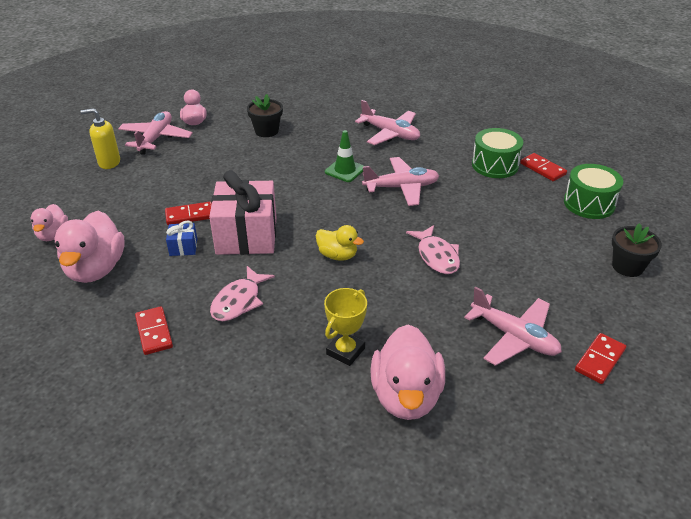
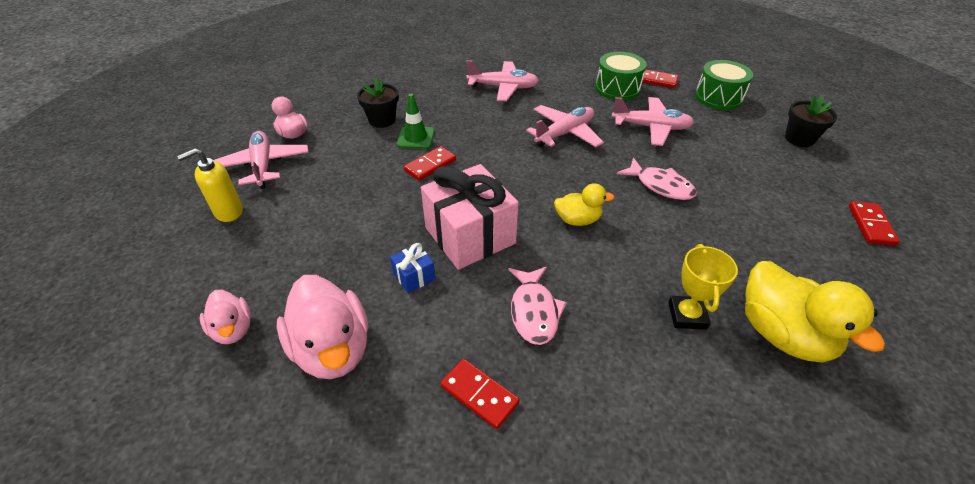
camera: 30 degrees left, 5 degrees up
red domino [165,202,212,225] -> red domino moved to [404,146,456,181]
green traffic cone [325,130,364,182] -> green traffic cone moved to [396,94,435,149]
pink duck [370,324,445,420] -> yellow duck [745,261,885,363]
pink plane [464,287,562,366] -> pink plane moved to [612,97,694,146]

